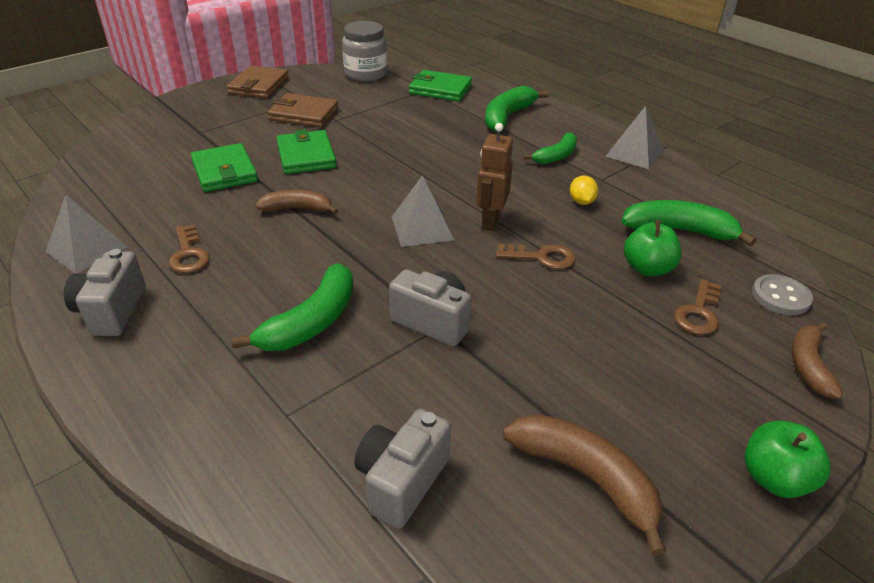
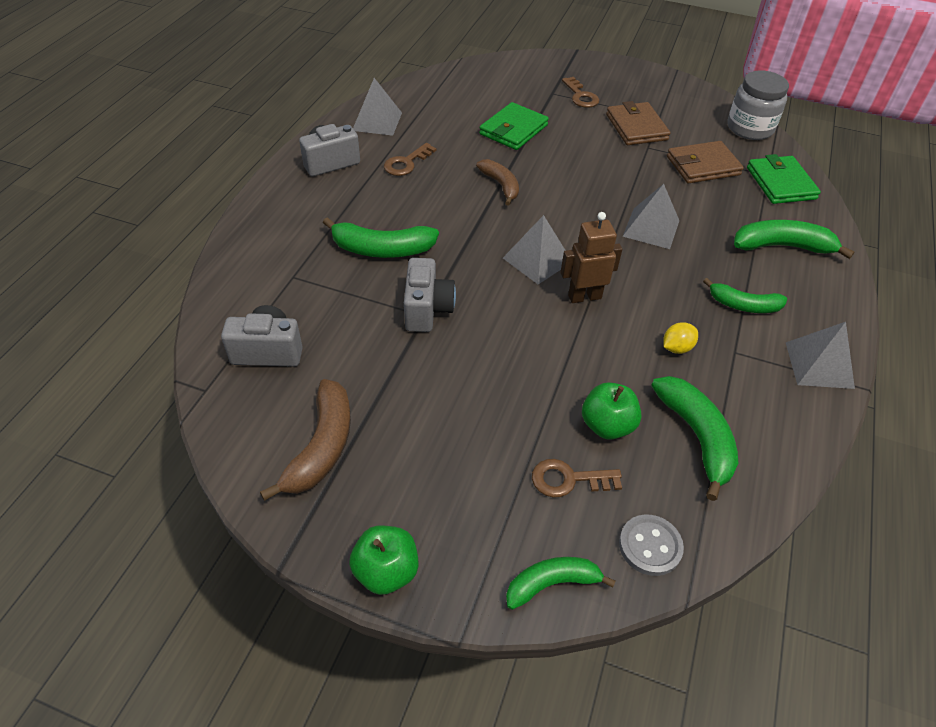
camera: 60 degrees right, 10 degrees up
brown wallet [227,65,289,98] -> brown wallet moved to [667,141,744,184]
green wallet [276,129,336,174] -> none
brown key [496,244,576,270] -> brown key moved to [562,77,599,108]
brown banana [792,322,843,399] -> green banana [506,557,616,610]
none -> grey pyramid [622,184,679,249]

